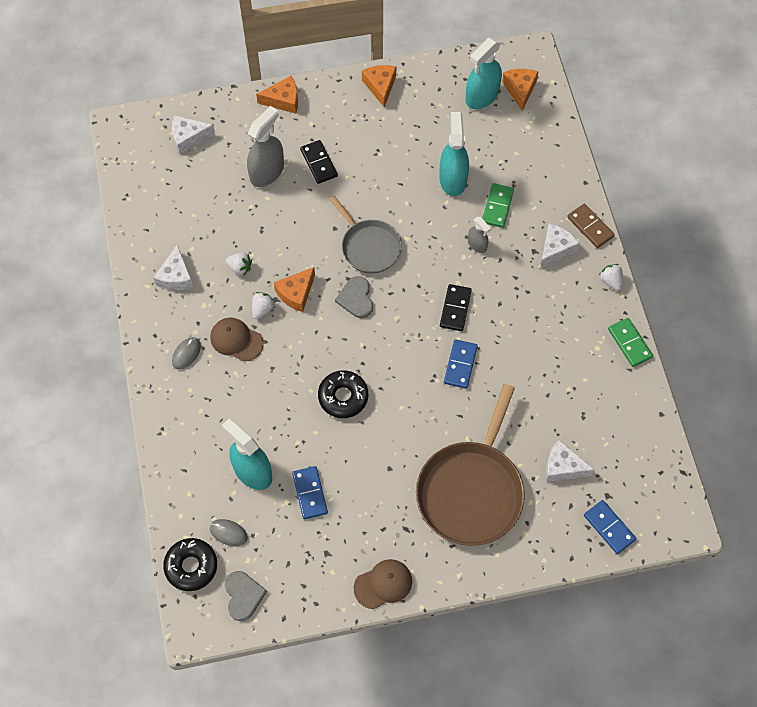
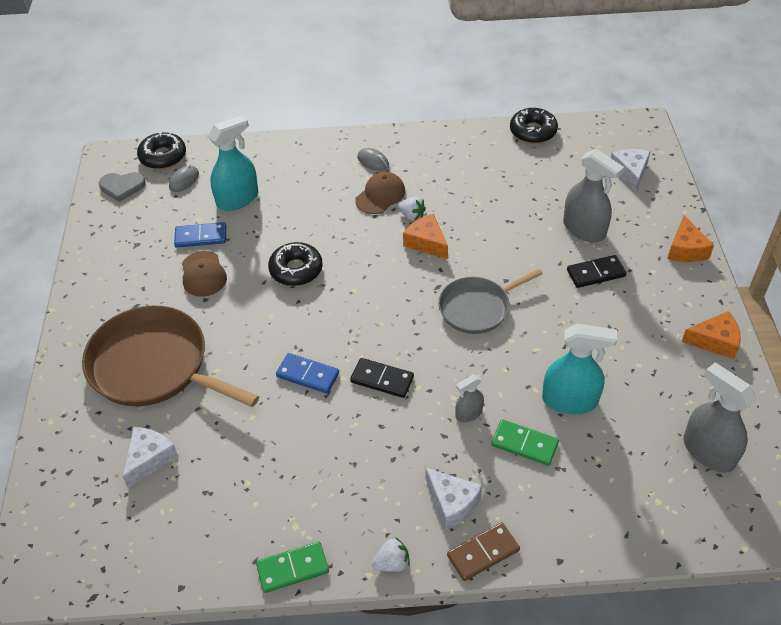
camera: 100 degrees right, 15 degrees down
white cheese [153,245,193,290] -> none
white strawberry [225,252,252,276] -> none
grey heart [335,276,373,318] -> none
brown cap [354,559,412,609] -> brown cap moved to [182,251,227,297]
turquoise spray bottle [465,38,502,109] -> grey spray bottle [683,363,757,473]
orange cheese [502,69,539,111] -> none
blue domino [584,500,636,554] -> none
none -> black donut [510,108,558,144]

